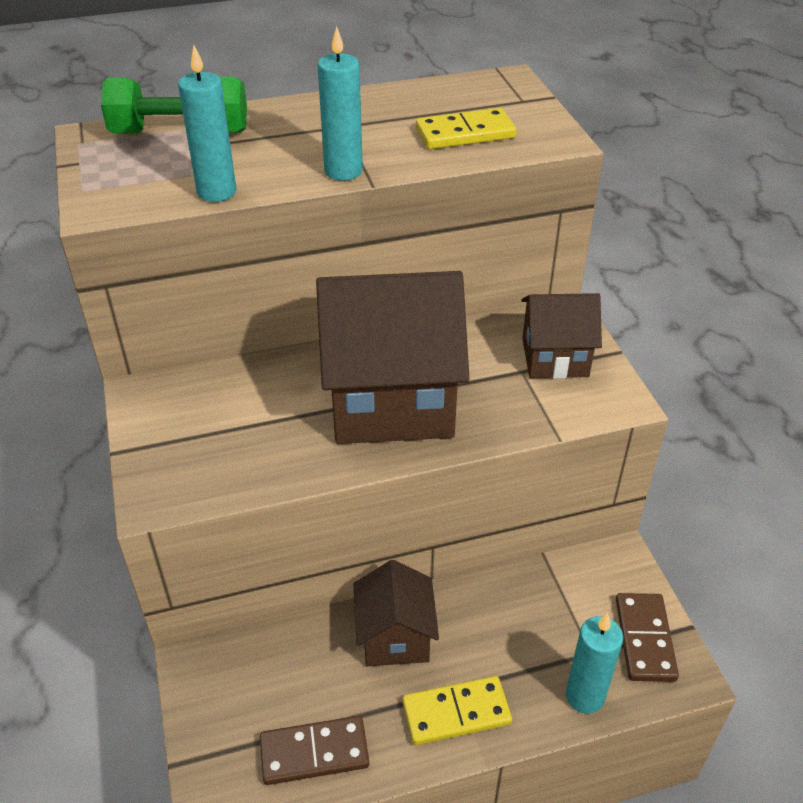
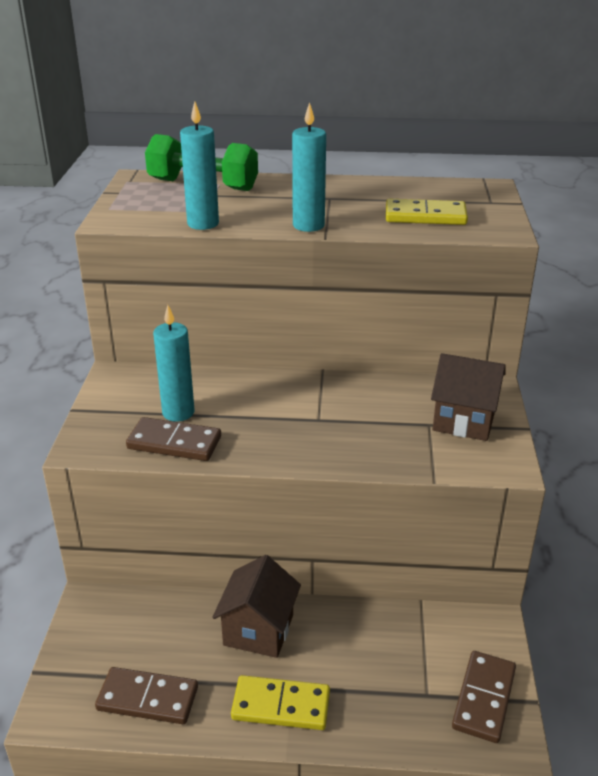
camera: 20 degrees right, 10 degrees down
brown house [316,271,469,444] -> none
turquoise candle [566,613,623,714] -> turquoise candle moved to [153,305,195,422]
none -> brown domino [126,417,221,461]

